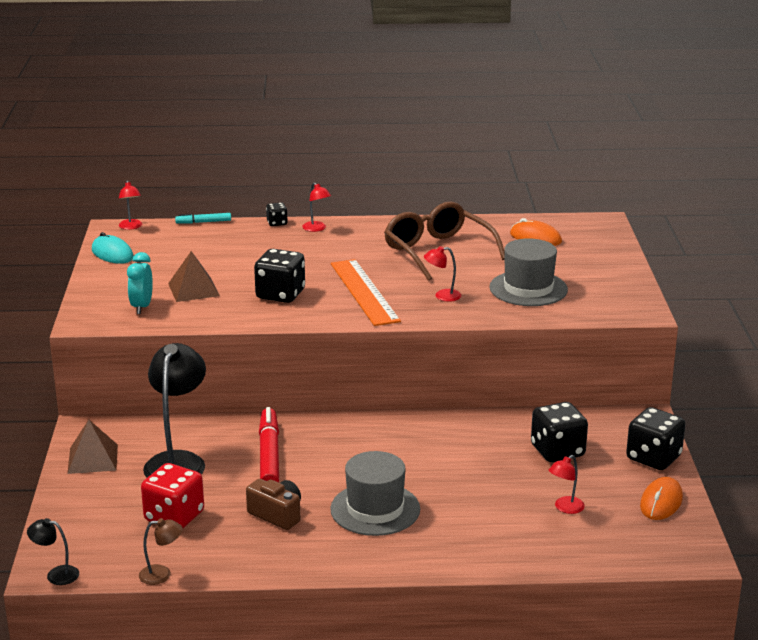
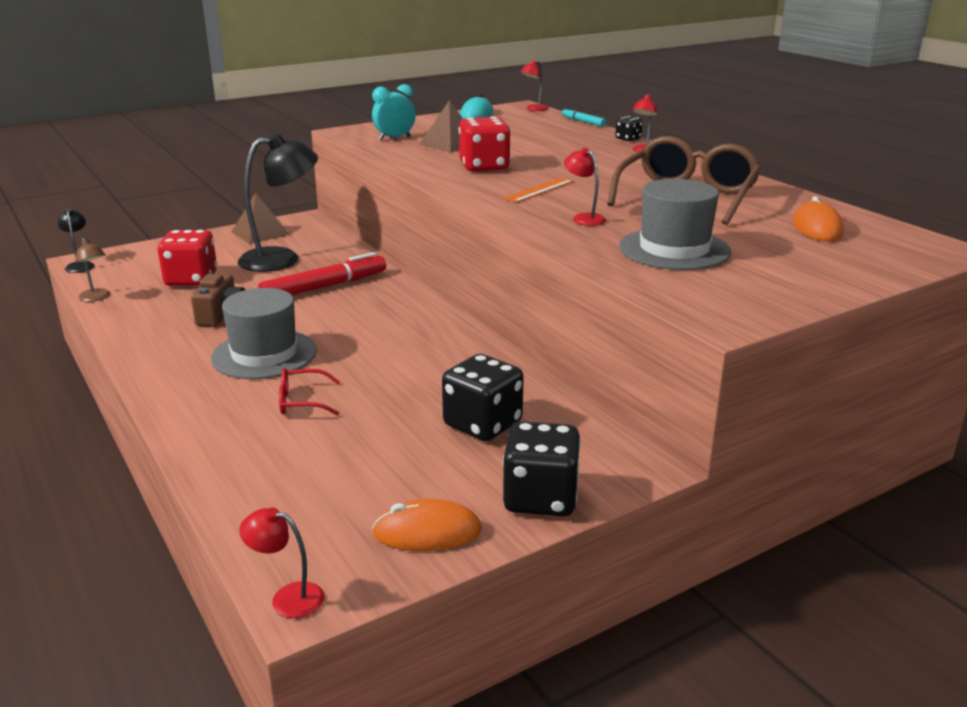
camera: 60 degrees right, 0 degrees up
black dice [254,249,305,303] -> red dice [459,117,511,171]
orange ruler [331,259,401,326] -> orange ruler [504,178,574,202], size x0.53
red lamp [548,455,585,514] -> red lamp moved to [239,507,325,618]
none -> red glasses [279,368,340,415]

